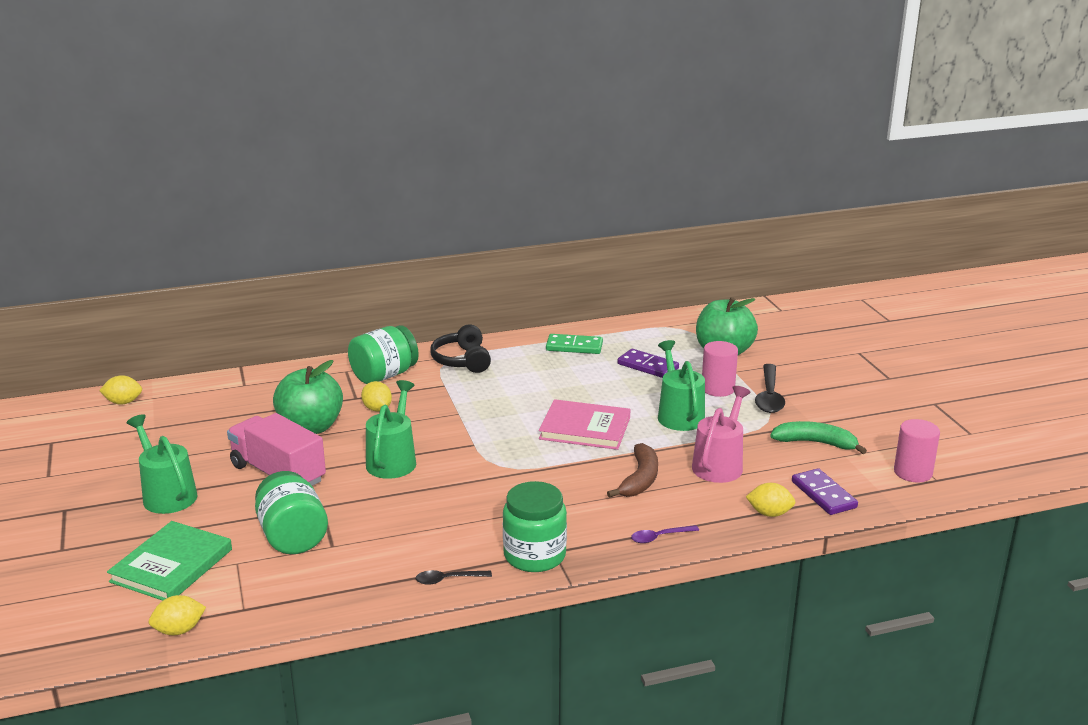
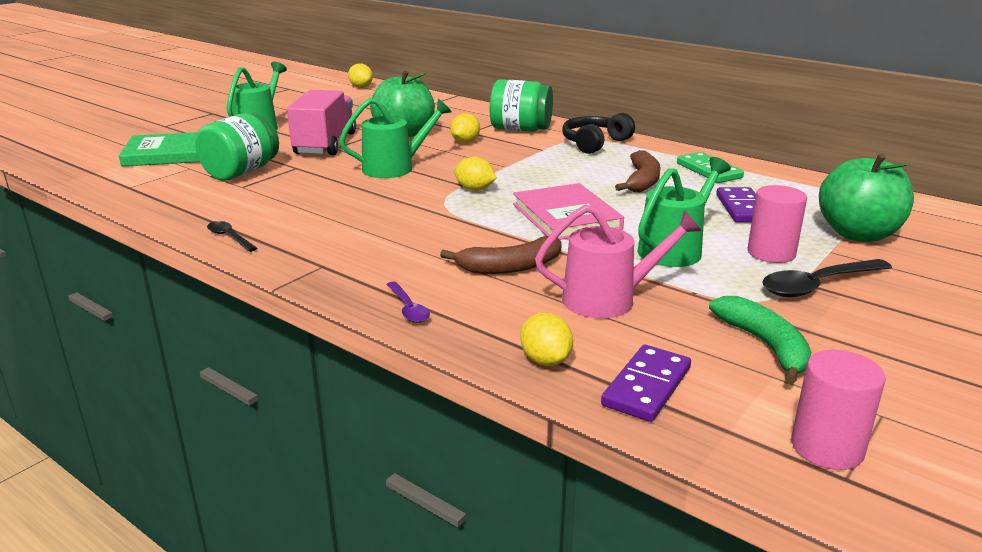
camera: 55 degrees right, 0 degrees up
yellow lemon [149,595,206,635] -> yellow lemon moved to [454,157,497,191]
green jar [503,481,567,572] -> none
purple spoon [631,525,699,543] -> purple spoon turned 150 degrees counterclockwise [386,282,430,323]
none -> brown banana [615,150,660,192]

